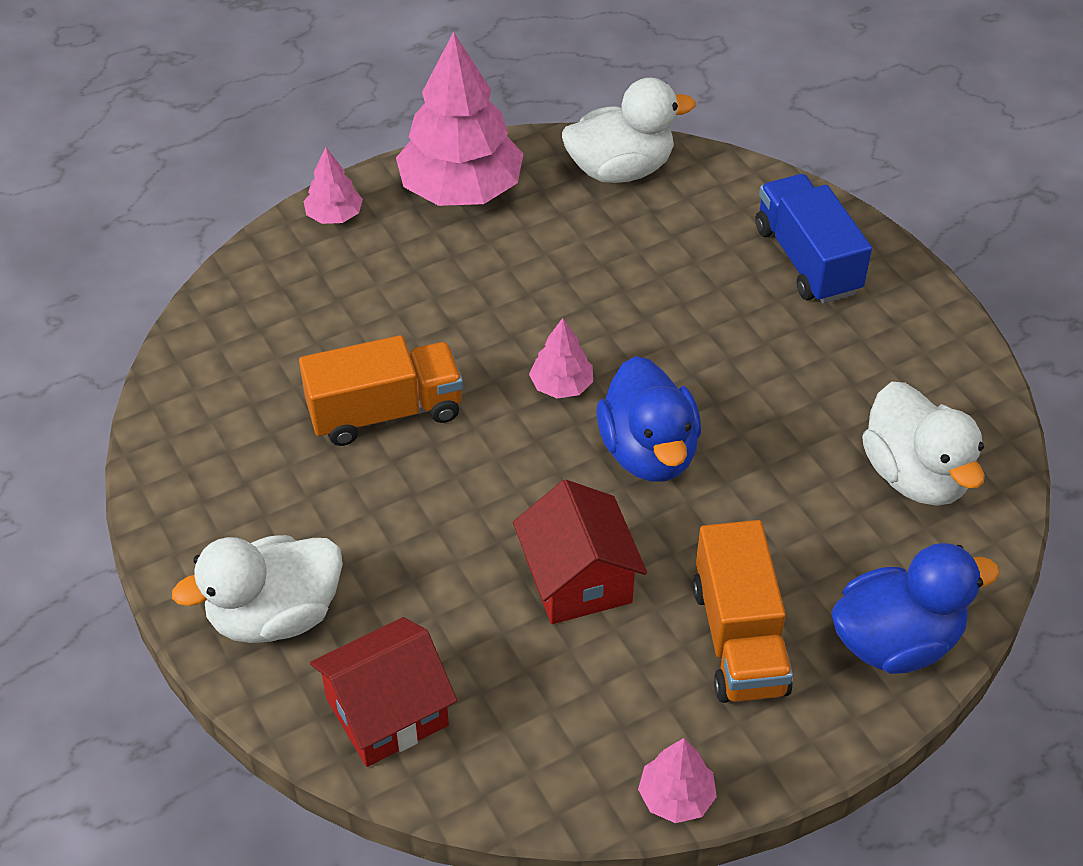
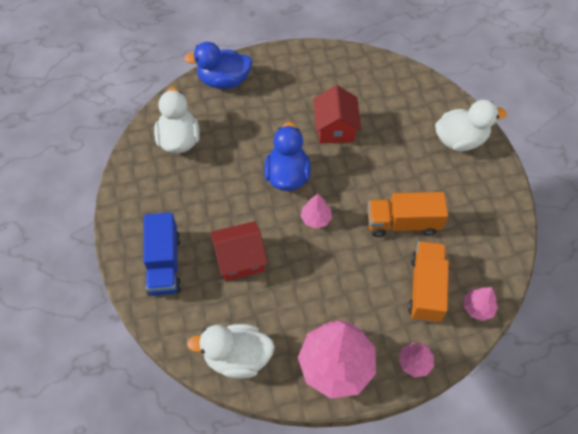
camera: 165 degrees left, 10 degrees up
red house [310,617,457,767] -> red house moved to [210,221,268,281]
pink tree [638,738,717,823] -> pink tree moved to [464,287,498,321]
orange truck [693,520,793,703] -> orange truck moved to [408,241,449,323]

